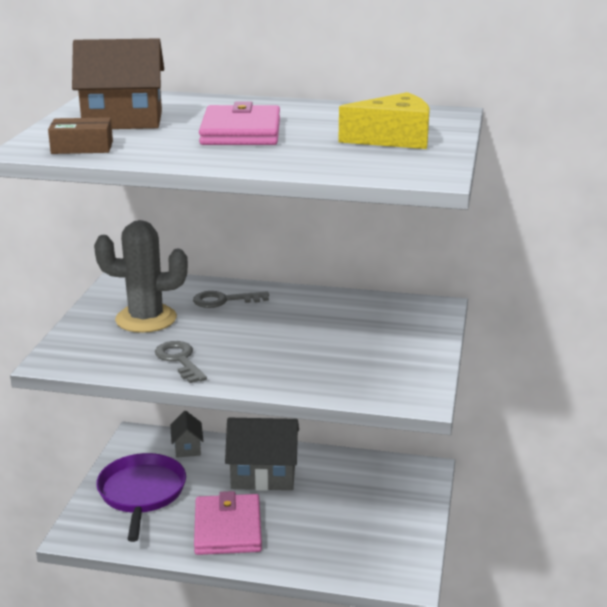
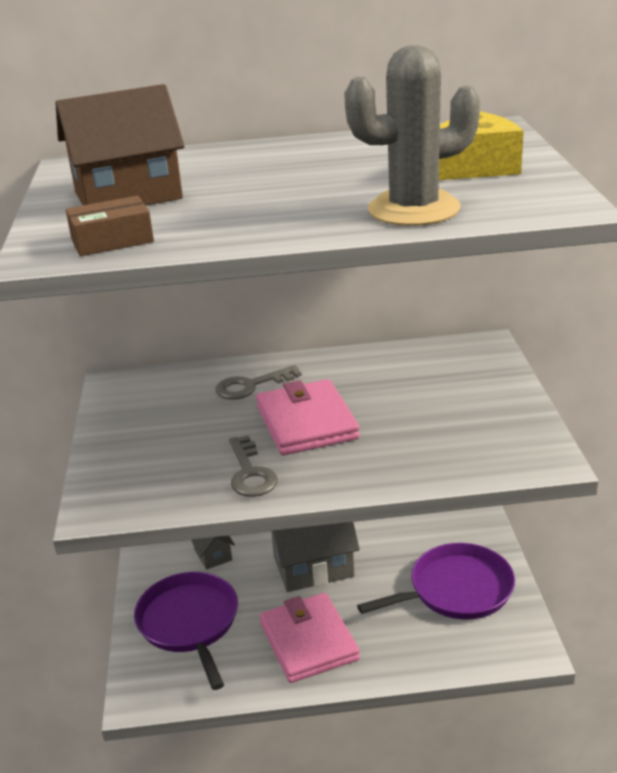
camera: 15 degrees left, 5 degrees up
grey cactus [94,220,188,333] -> grey cactus moved to [344,45,480,226]
grey key [155,341,207,383] -> grey key turned 150 degrees counterclockwise [229,435,278,497]
pink wallet [199,102,280,145] -> pink wallet moved to [256,379,360,455]
none -> purple pan [357,543,515,619]

